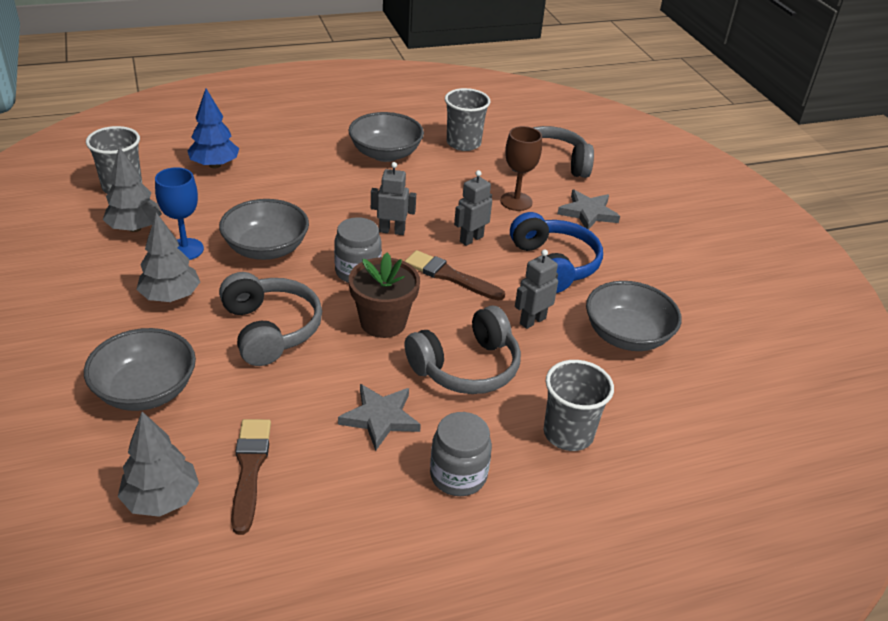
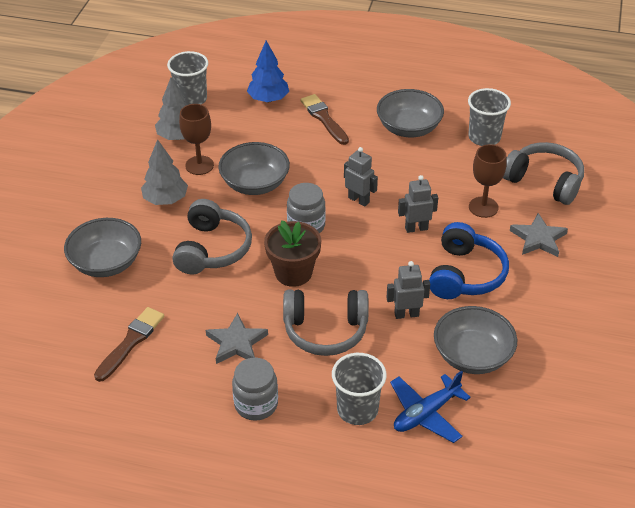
camera: 35 degrees right, 5 degrees up
grey tree [118,411,199,517] -> none
blue goblet [155,167,204,260] -> brown goblet [179,104,214,175]
brown brush [405,250,505,301] -> brown brush moved to [300,94,349,145]
none -> blue plane [390,371,471,443]

